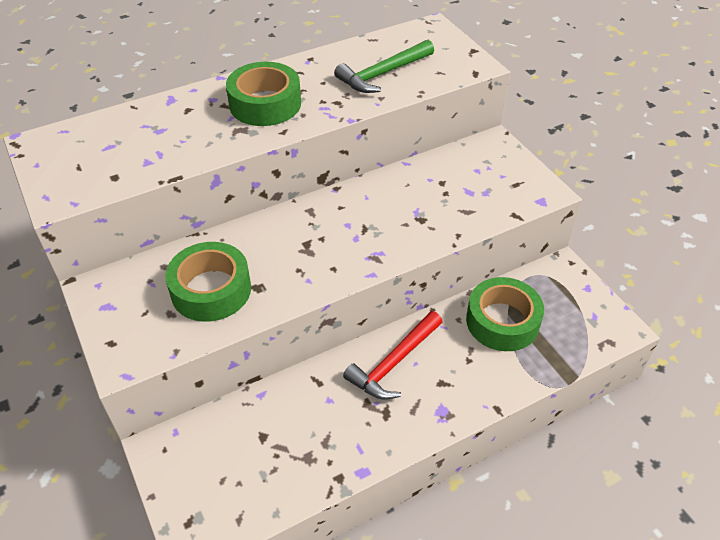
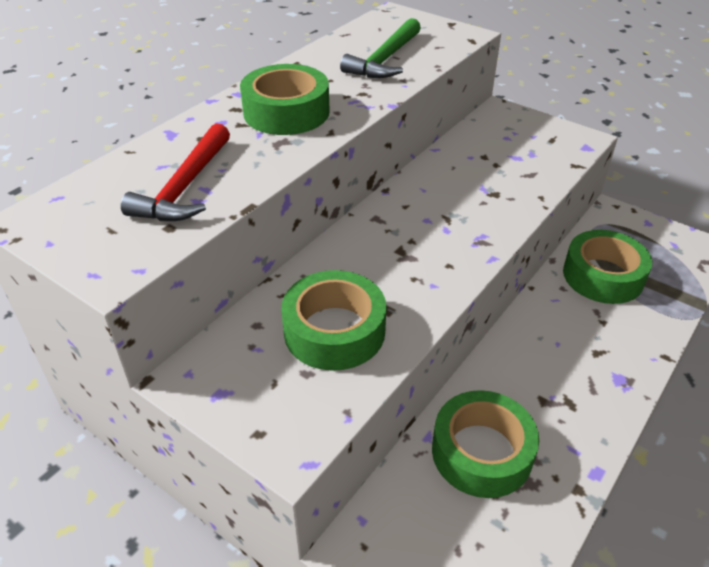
camera: 25 degrees left, 5 degrees down
red hammer [343,311,442,400] -> red hammer moved to [121,123,230,221]
none -> green tape [432,390,539,498]

